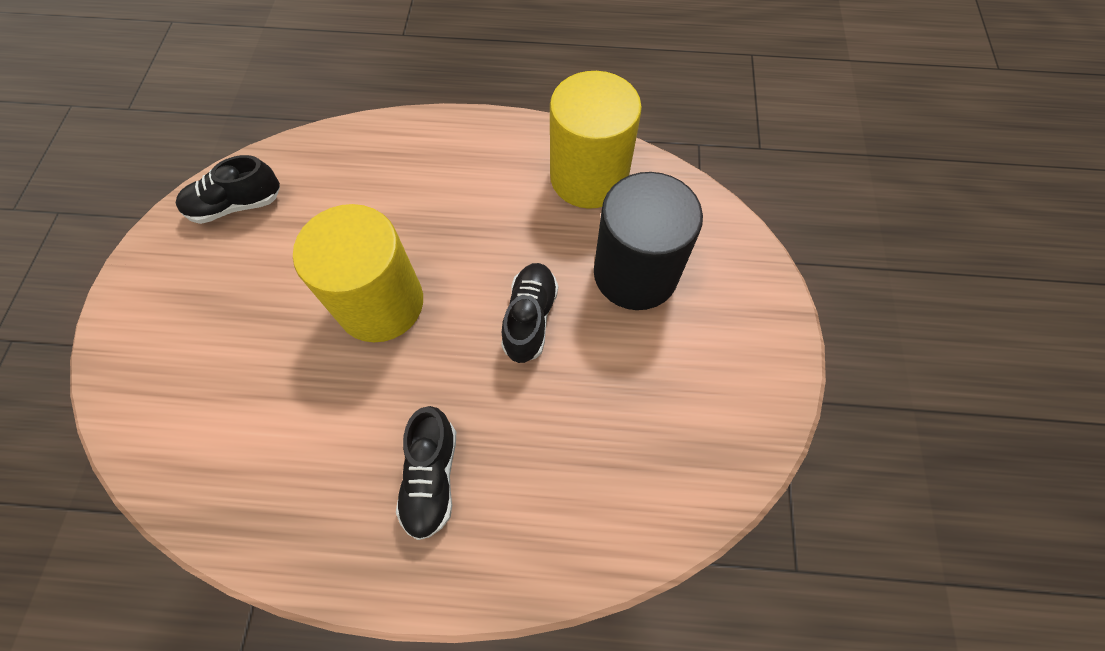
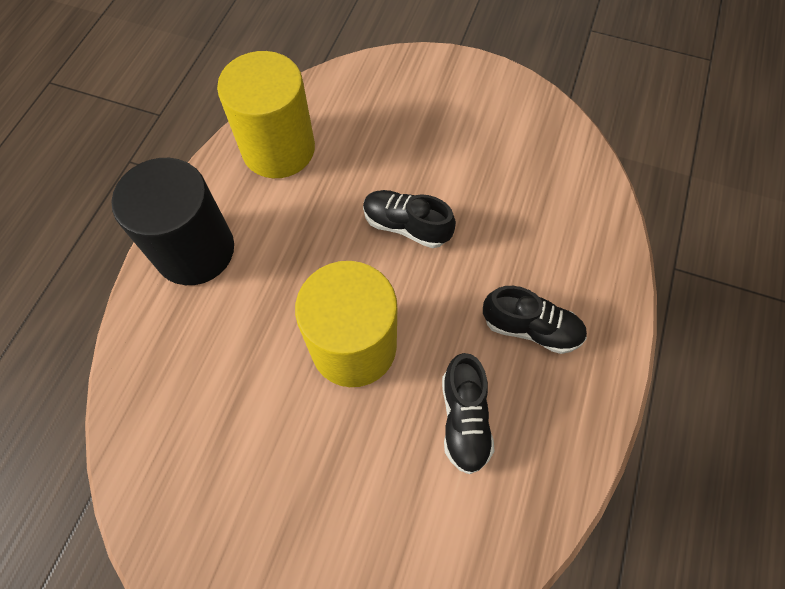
camera: 75 degrees left, 0 degrees up
black shoe [176,155,280,224] -> black shoe moved to [442,353,495,474]
black cylinder [594,172,703,310] -> black cylinder moved to [112,158,234,285]

